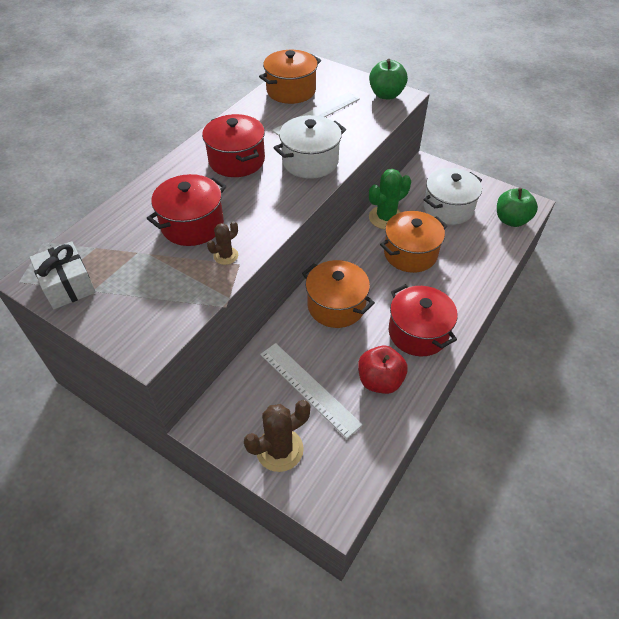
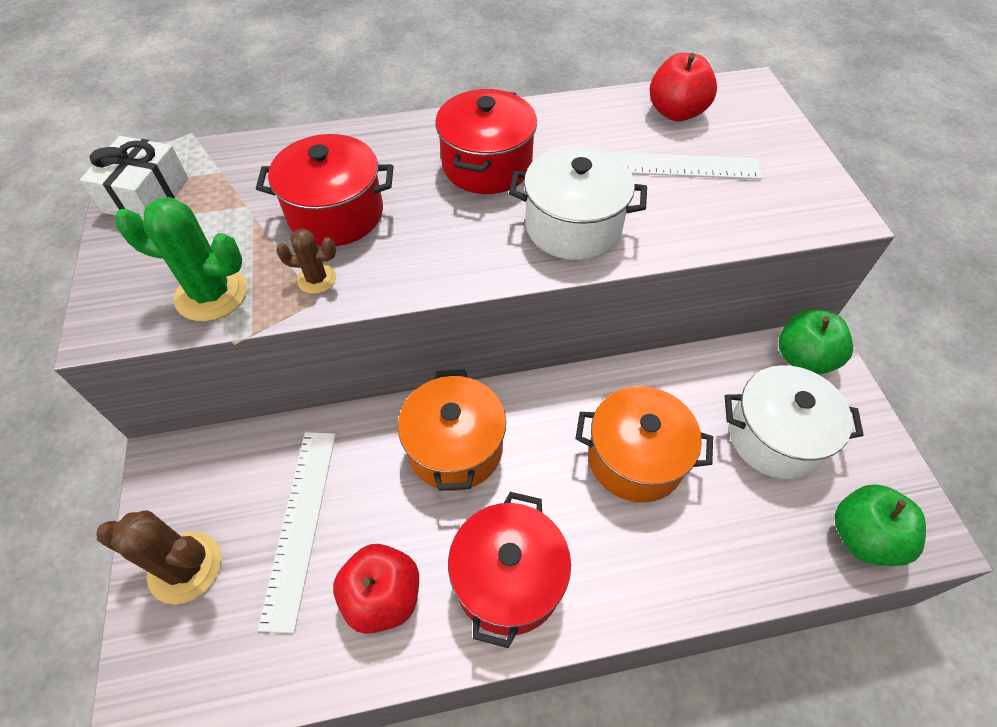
camera: 45 degrees right, 5 degrees up
orange pot [259,50,321,104] -> red apple [650,53,717,121]
green apple [369,59,408,100] -> green apple moved to [779,309,853,375]
green cactus [369,169,411,229] -> green cactus moved to [115,197,247,322]

